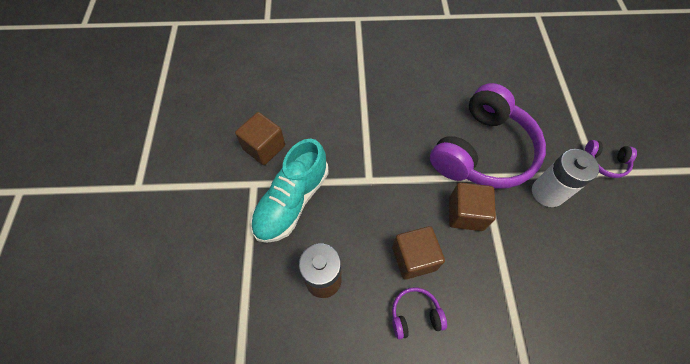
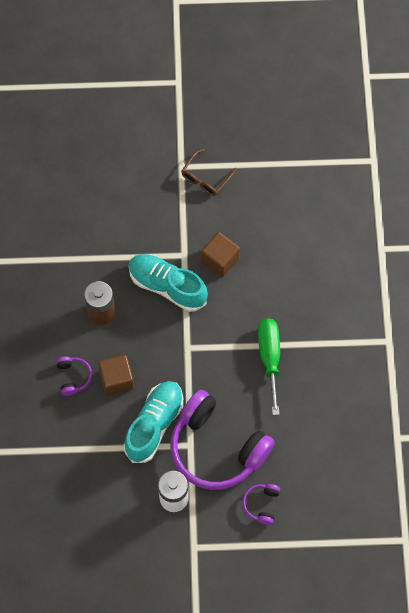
camera: 90 degrees right, 5 degrees up
brown cube [449,183,496,231] -> turquoise shoe [124,381,183,463]
purple headphones [585,140,637,178] -> purple headphones moved to [242,484,280,525]
none -> brown glasses [182,148,237,196]
none -> green screwdriver [258,318,280,415]

